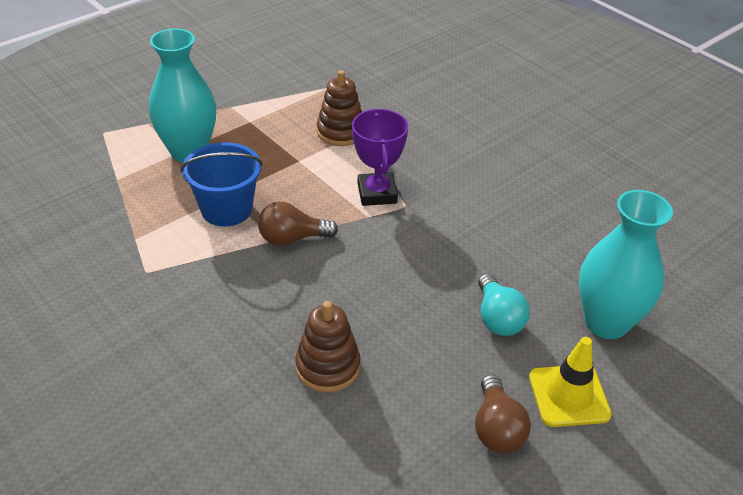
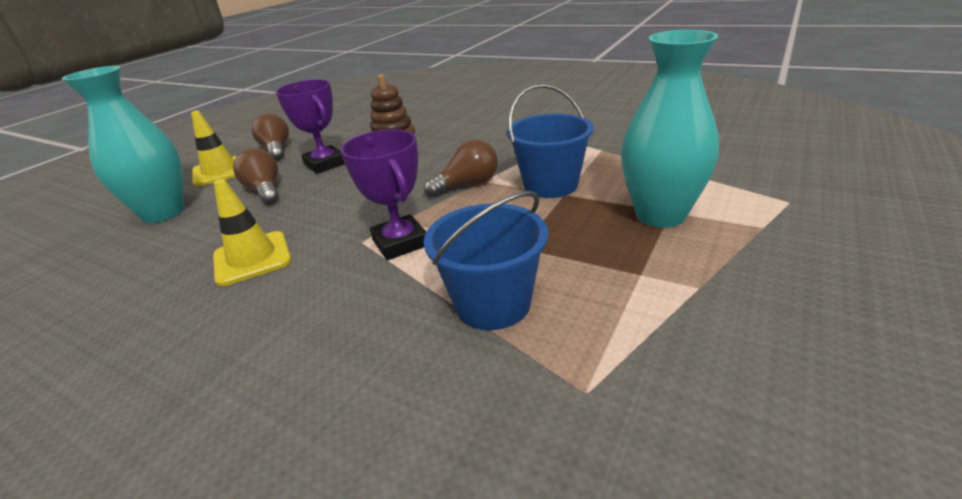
camera: 165 degrees right, 10 degrees down
brown stacking toy [317,70,362,146] -> blue bucket [424,191,548,330]
turquoise light bulb [478,273,530,336] -> brown light bulb [233,148,279,205]
none -> yellow traffic cone [213,179,292,286]
none -> purple trophy [276,79,345,174]

